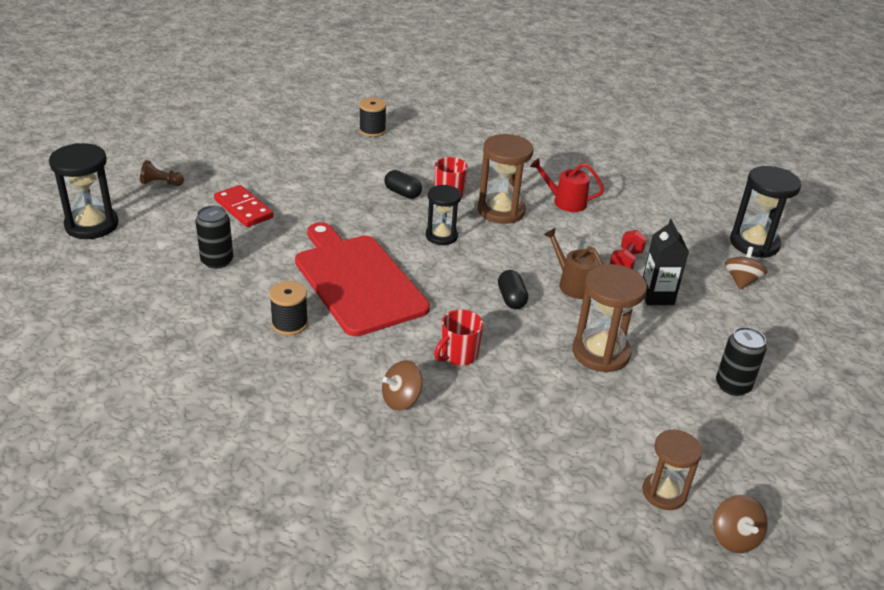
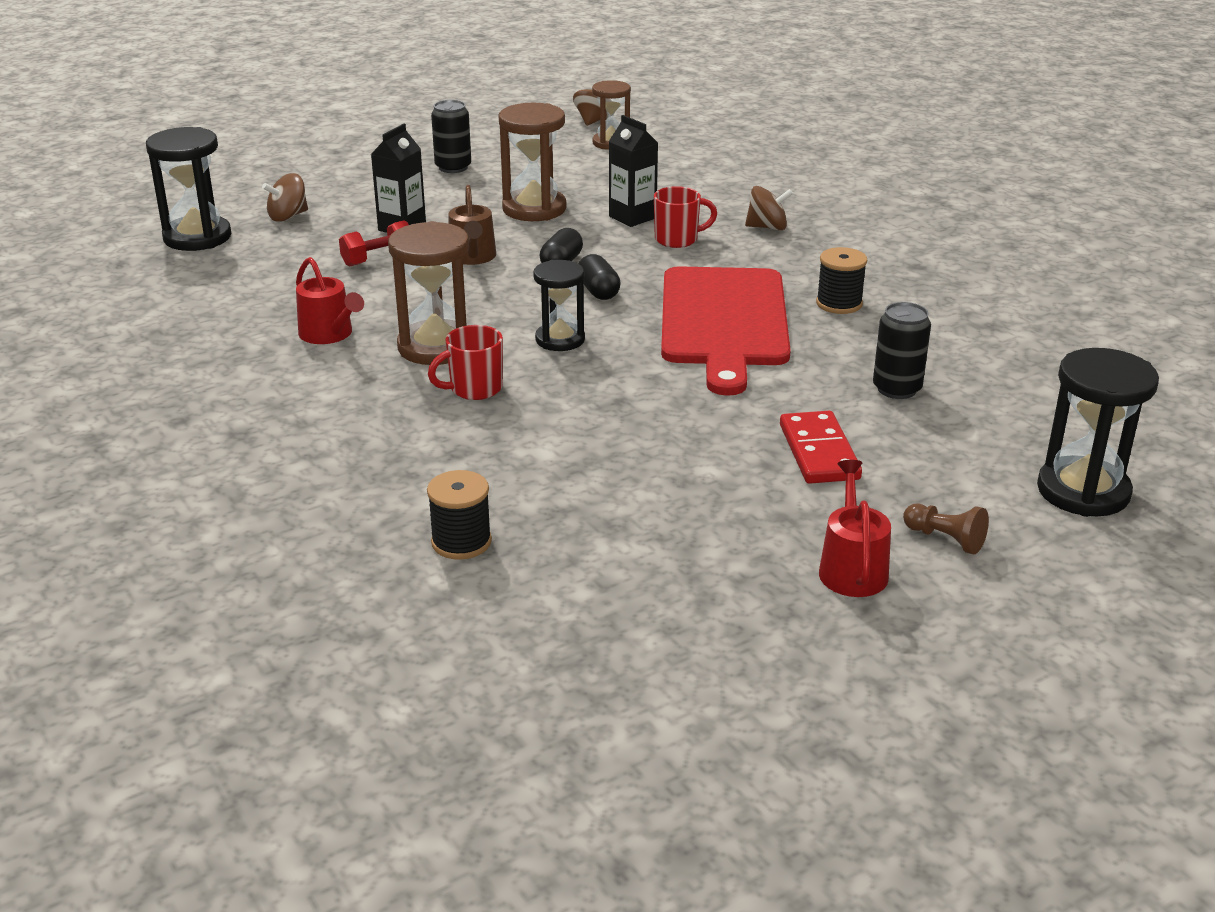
camera: 145 degrees left, 5 degrees down
black capsule [384,170,422,199] -> black capsule moved to [579,254,621,300]
none -> black carton [609,115,658,227]
none -> red watering can [819,460,891,597]

